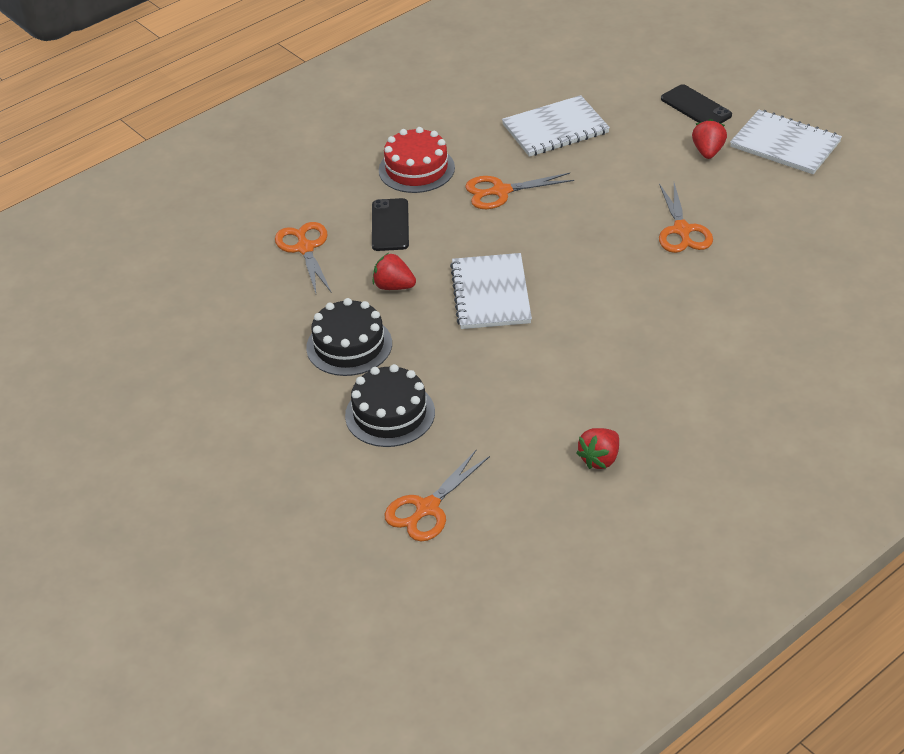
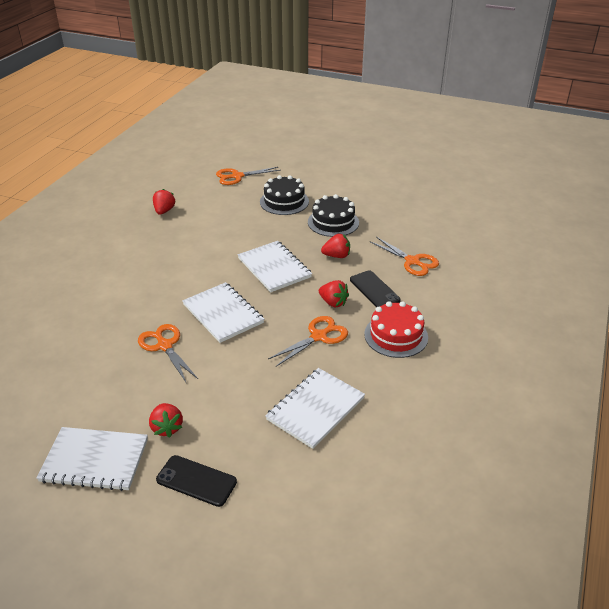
camera: 150 degrees right, 5 degrees down
orange scissors [384,450,490,541] -> orange scissors turned 120 degrees counterclockwise [216,167,281,185]
none -> white notebook [182,282,264,343]
none -> red strawberry [319,280,349,307]

